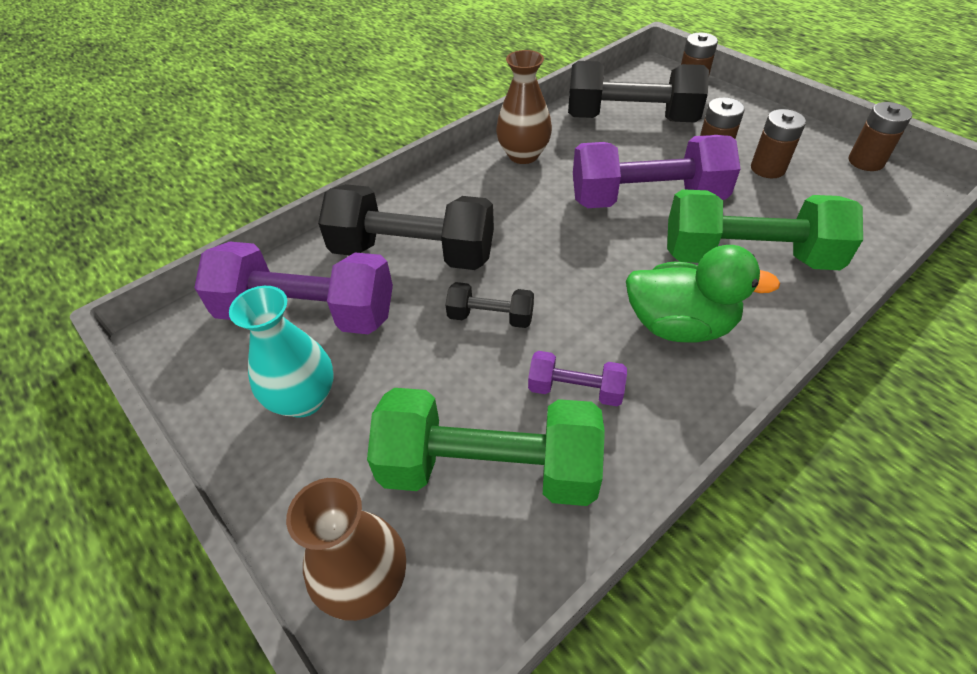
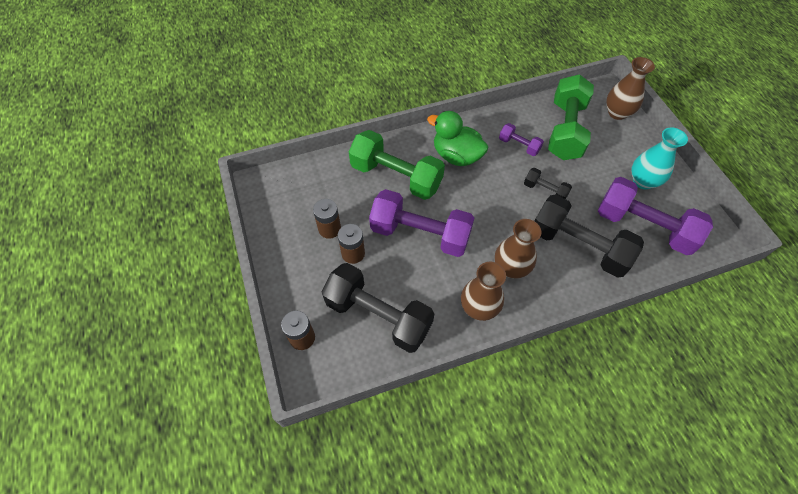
camera: 160 degrees left, 10 degrees up
green dumbbell [367,388,605,506] -> green dumbbell turned 75 degrees clockwise [548,74,594,160]
brown battery [848,102,912,171] -> none
none -> brown vase [495,219,541,279]

